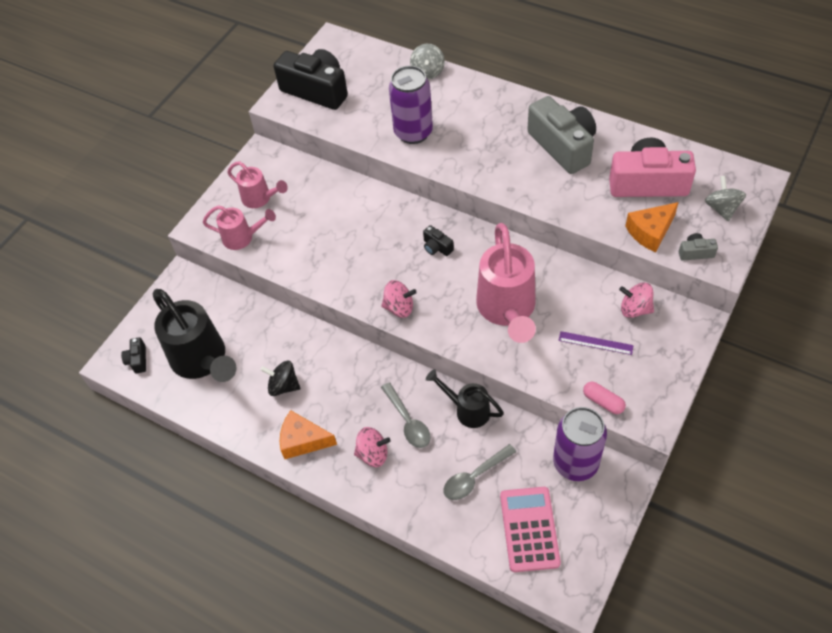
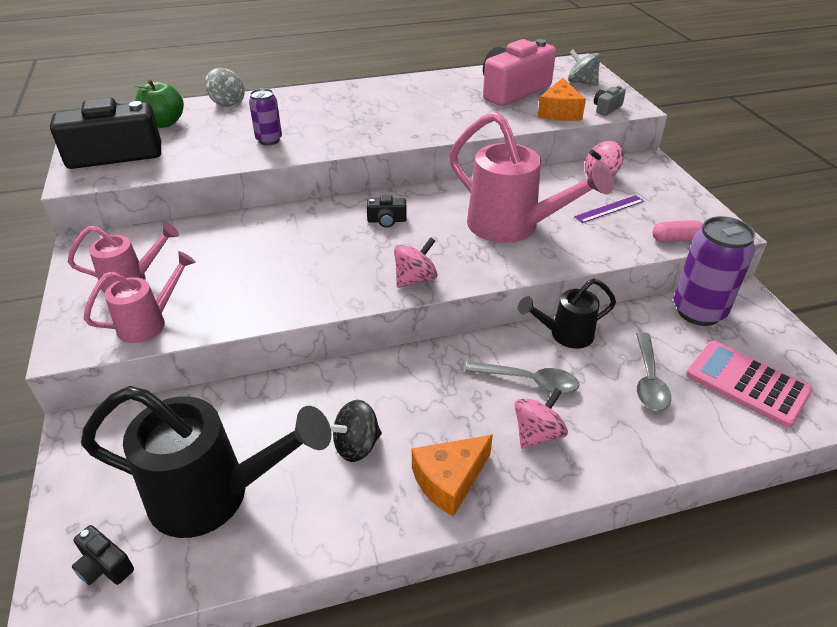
camera: 50 degrees left, 15 degrees down
purple can [389,66,433,144] -> purple can [249,88,282,145], size x0.56
grey camera [527,96,596,174] -> none
none -> green apple [134,80,184,128]

